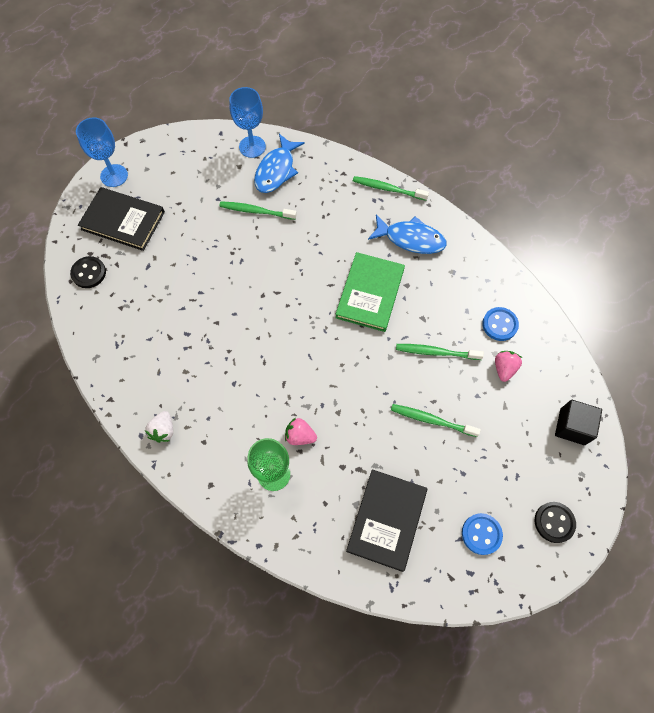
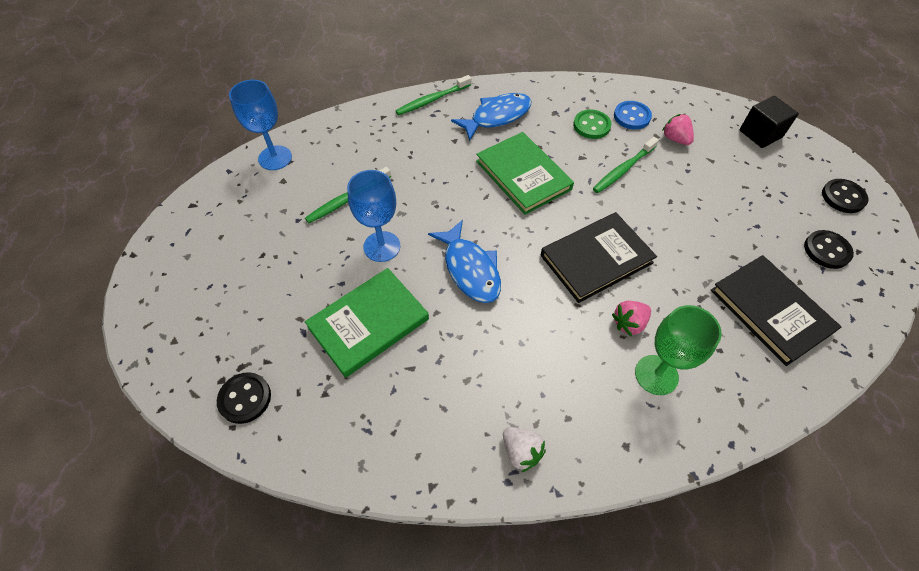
camera: 50 degrees left, 10 degrees down
blue goblet [76,117,128,187] -> blue goblet moved to [347,170,400,262]
black book [78,187,165,251] -> black book moved to [541,212,657,303]
blue fish [254,134,305,193] -> blue fish moved to [428,220,501,303]
green toothbrush [391,404,481,437] -> none
blue button [462,513,503,555] -> black button [804,230,854,269]
none -> green book [305,268,429,378]
none -> green button [573,110,612,139]

